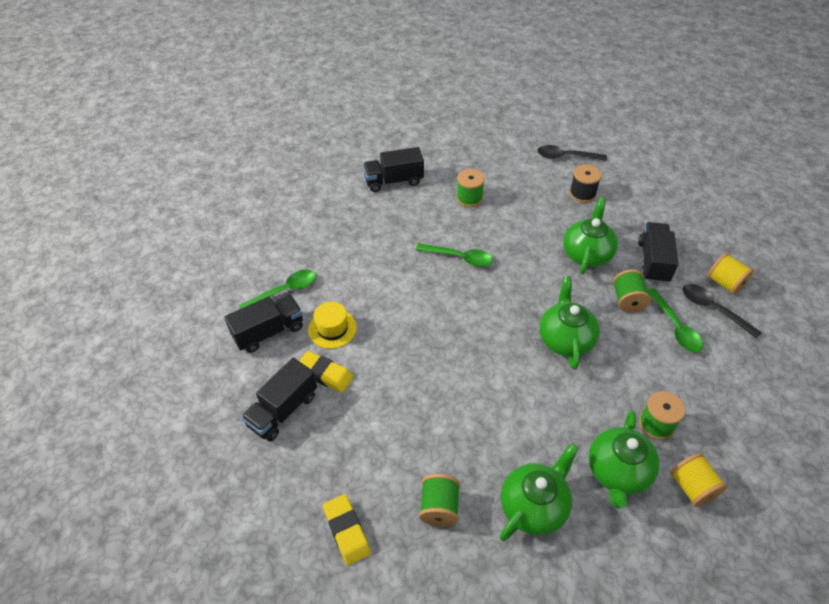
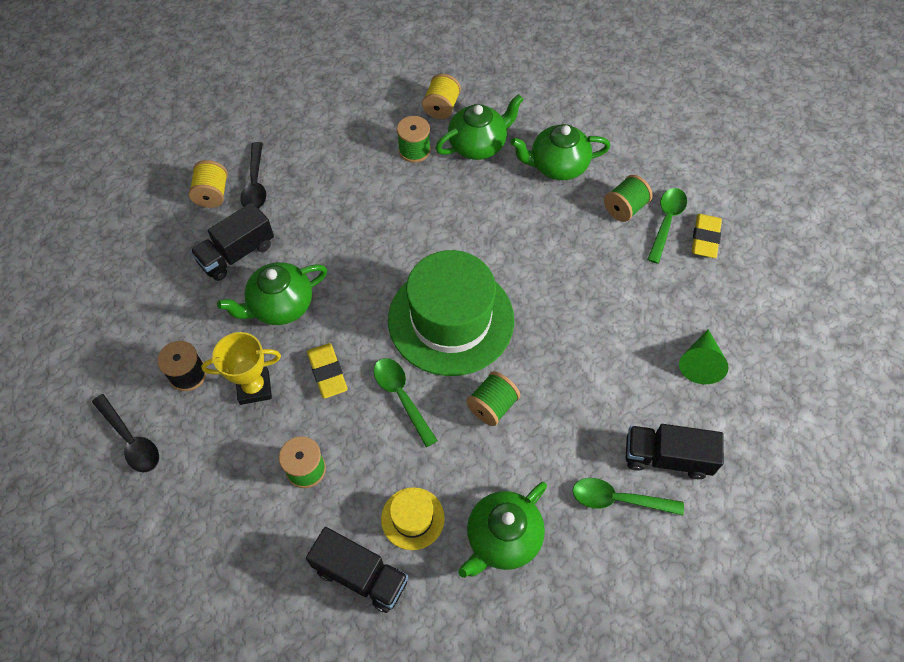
camera: 140 degrees left, 10 degrees up
black truck [241,358,317,441] -> green cone [679,329,729,384]
yellow eraser [299,351,353,393] -> yellow eraser moved to [307,343,348,398]
yellow hat [308,302,357,349] -> yellow hat moved to [381,487,445,550]
green teapot [539,276,600,370] -> green teapot moved to [458,482,547,578]
green spool [613,270,651,313] -> green spool moved to [466,371,520,426]
green spoon [648,288,703,353] -> green spoon moved to [647,188,687,264]
none -> yellow trophy [201,332,281,405]
none -> green hat [388,250,514,376]

